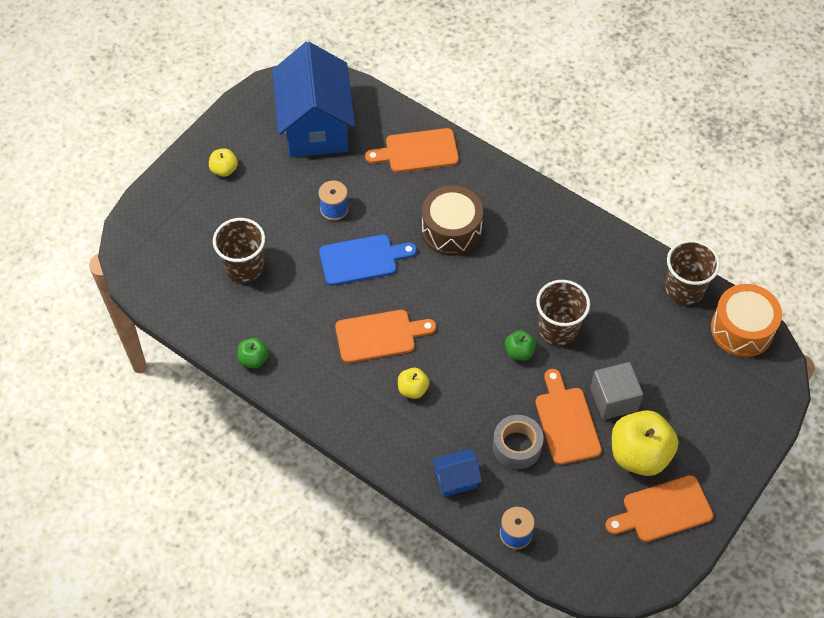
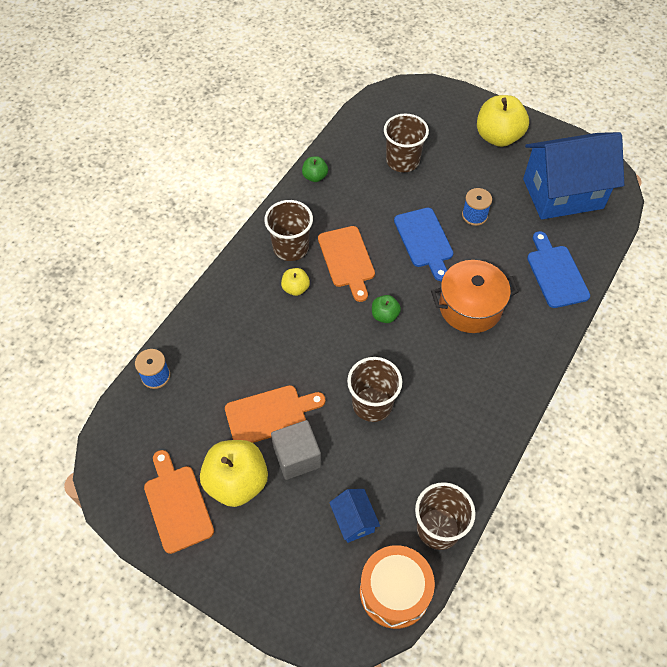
camera: 85 degrees right, 0 degrees up
yellow apple [209,148,238,177] -> yellow apple [477,95,529,147], size x2.01
orange cutting board [365,128,459,172] -> blue cutting board [527,231,590,308]
brown drum [422,186,483,256] -> orange pot [431,260,519,333]
blue house [432,449,482,497] -> blue house moved to [329,489,380,543]
grey tape [493,415,544,469] -> none
green apple [505,330,536,361] -> green apple moved to [372,295,401,323]
none -> brown cup [264,200,313,261]

